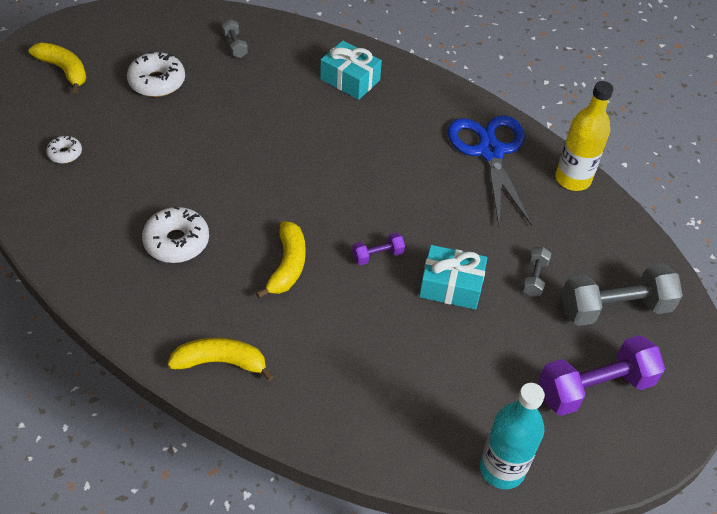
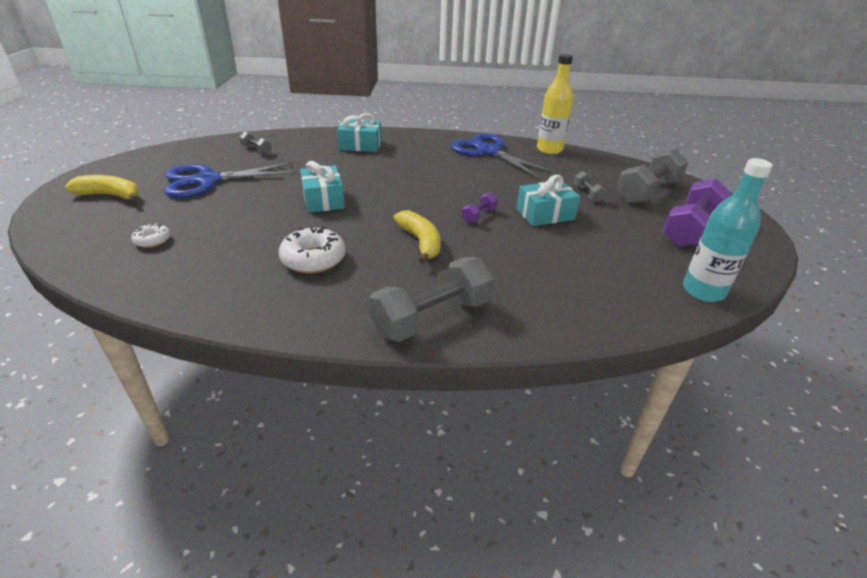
camera: 30 degrees left, 15 degrees down
white donut [127,52,185,97] -> blue scissors [164,162,297,198]
yellow banana [168,338,274,381] -> grey dumbbell [369,257,494,342]
none -> turquoise gift [300,161,345,213]

